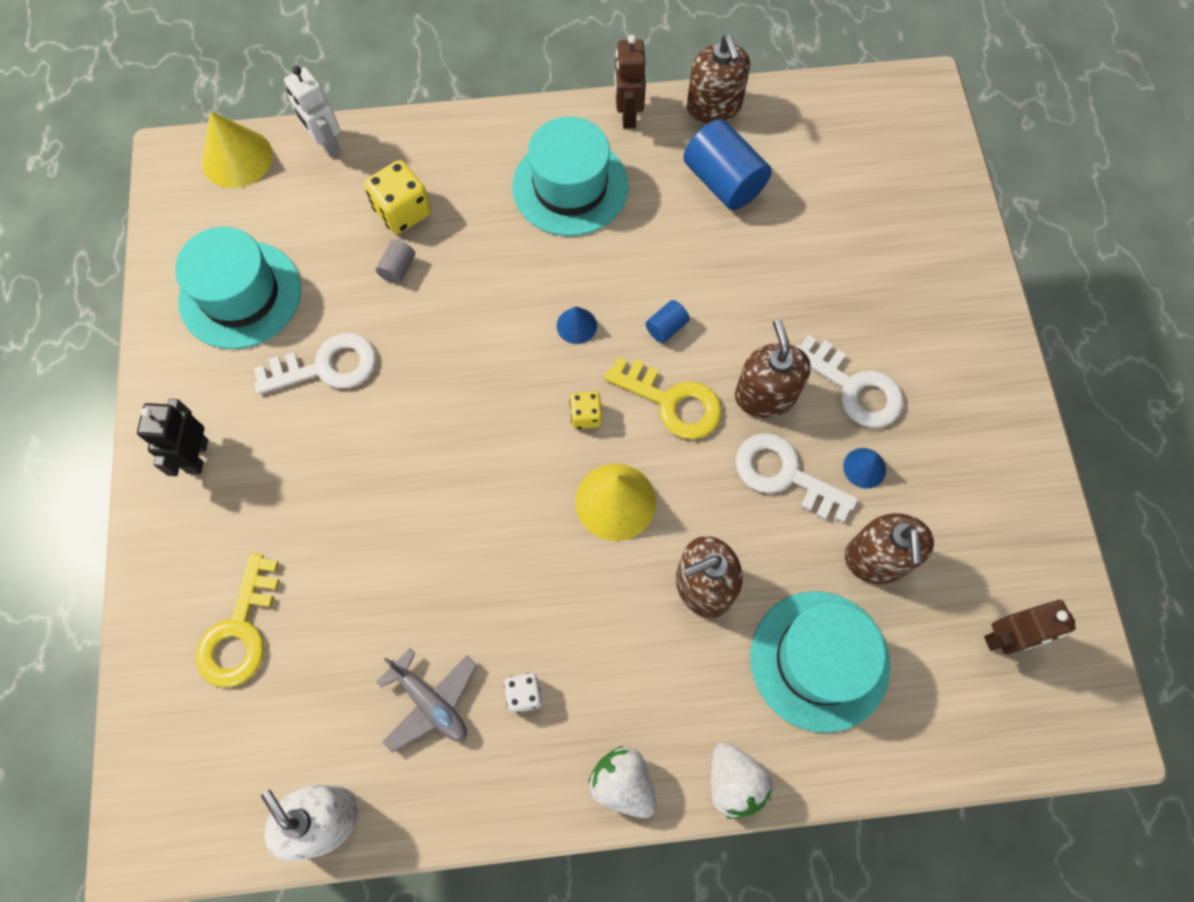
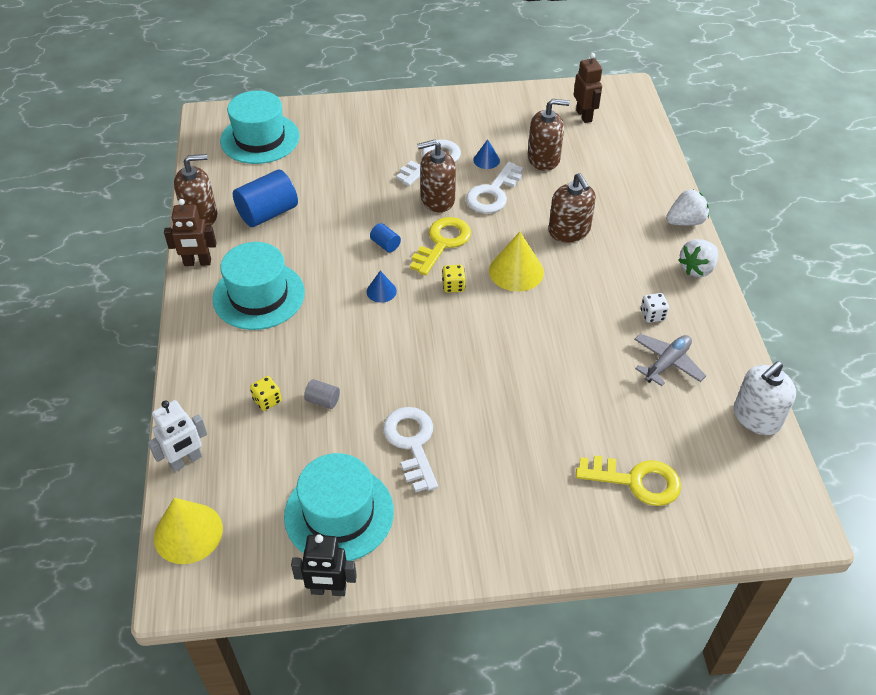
camera: 90 degrees left, 20 degrees down
black robot [137,399,208,476] -> black robot moved to [291,534,357,596]
yellow dice [364,160,431,234] -> yellow dice [250,376,282,411], size x0.58
turquoise hat [750,591,890,733] -> turquoise hat moved to [220,90,300,164]

